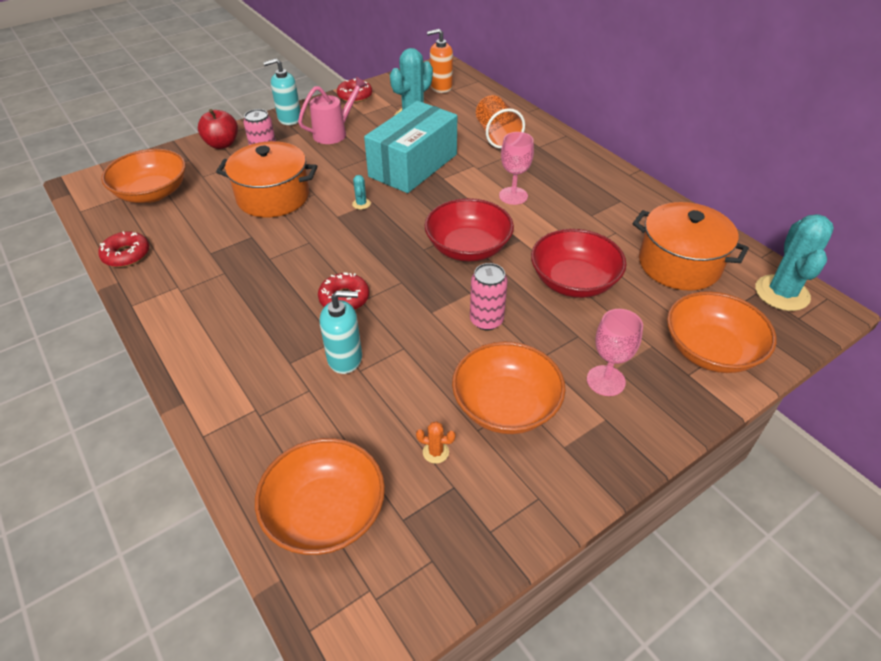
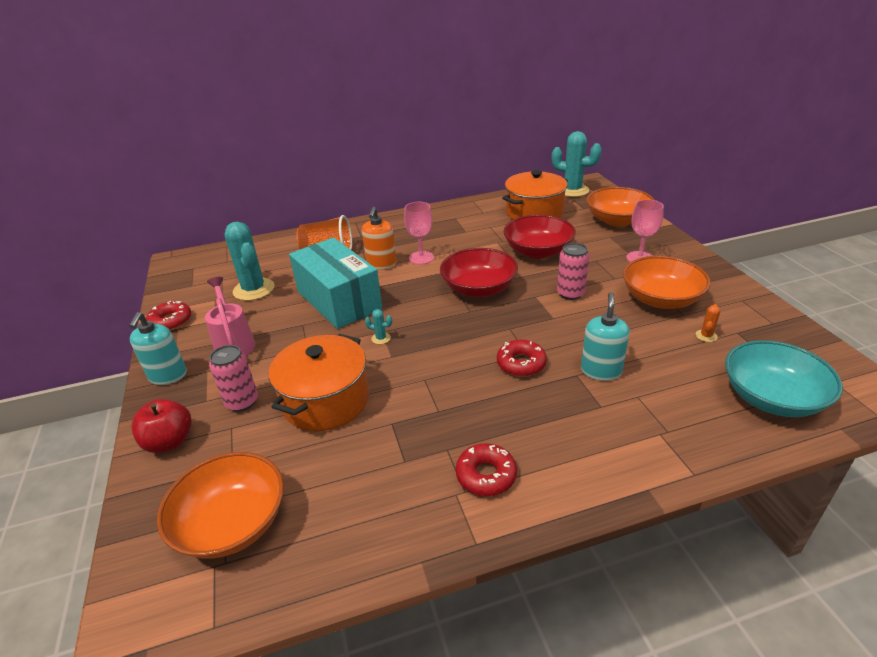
camera: 70 degrees left, 10 degrees down
red donut [98,231,149,267] -> red donut moved to [456,443,517,496]
orange bowl [255,438,385,555] -> turquoise bowl [725,340,843,417]
orange soap dispenser [427,29,453,93] -> orange soap dispenser moved to [362,207,396,270]

